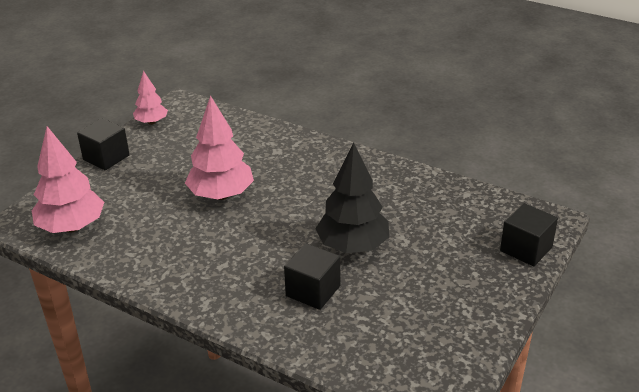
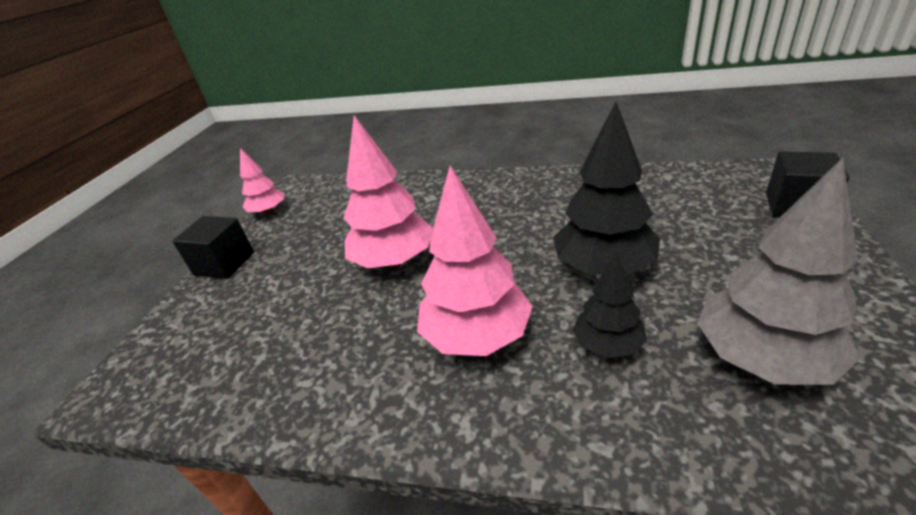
camera: 15 degrees left, 0 degrees up
pink tree [32,126,104,233] -> pink tree moved to [417,166,533,356]
black cube [284,243,341,310] -> black tree [573,253,647,358]
none -> grey tree [697,158,861,385]

